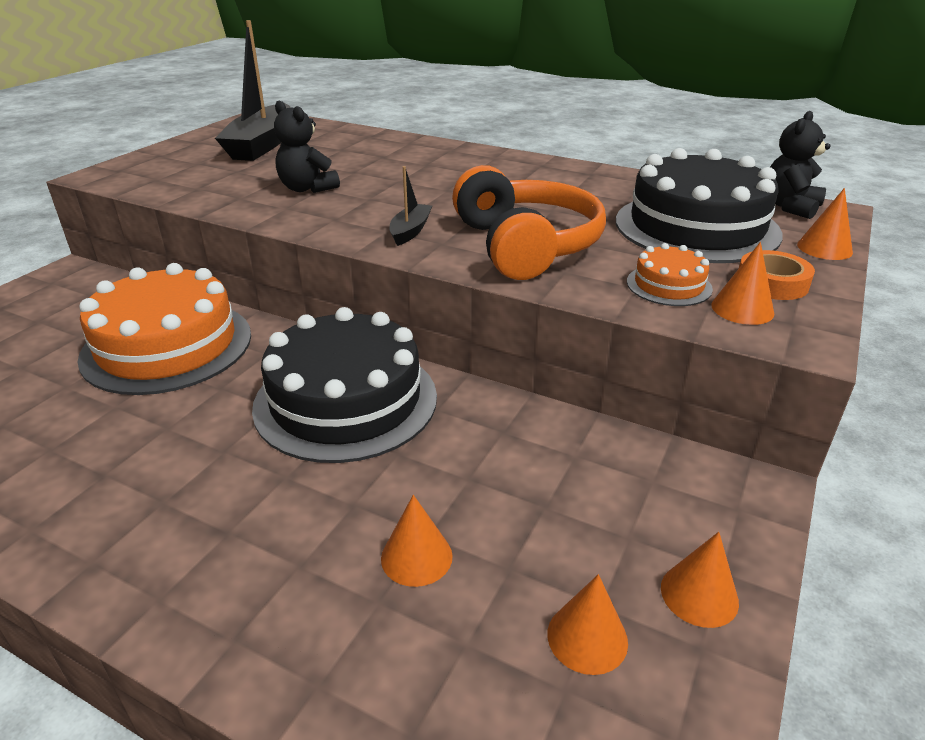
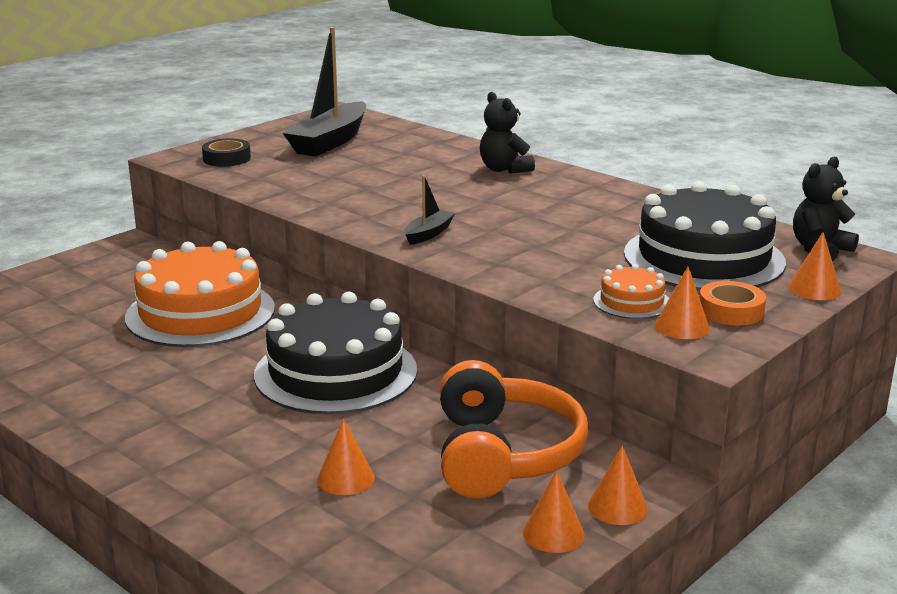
camera: 15 degrees right, 10 degrees down
black teddy bear [274,100,340,193] -> black teddy bear moved to [480,92,535,174]
orange headphones [452,165,606,280] -> orange headphones moved to [440,360,588,498]
orange cone [547,574,628,675] -> orange cone moved to [588,445,648,525]
none -> black tape [202,139,251,167]

